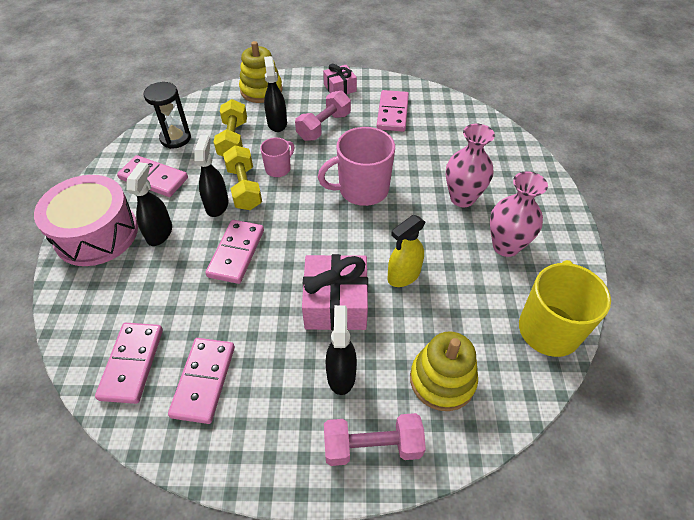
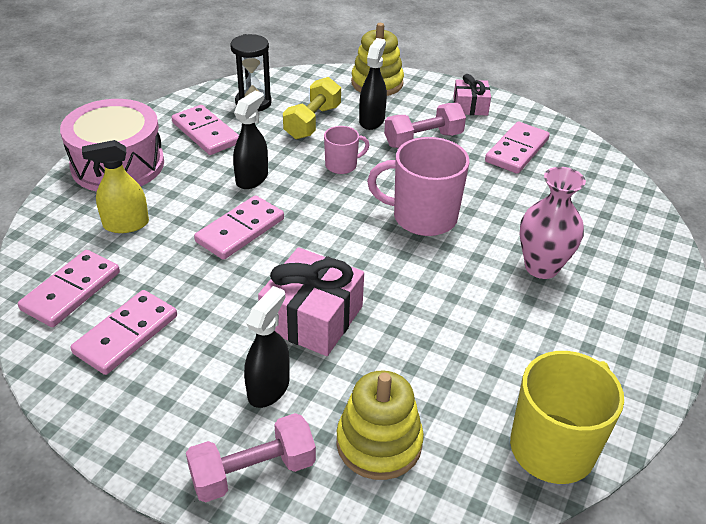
camera: 25 degrees right, 10 degrees down
black spray bottle [126,162,172,246] -> none
yellow dumbbell [223,145,262,210] -> none
pink dumbbell [324,413,426,466] -> pink dumbbell turned 45 degrees counterclockwise [186,413,316,502]
yellow spray bottle [387,215,425,287] -> yellow spray bottle moved to [82,140,149,233]
pink vase [490,171,548,257] -> none

